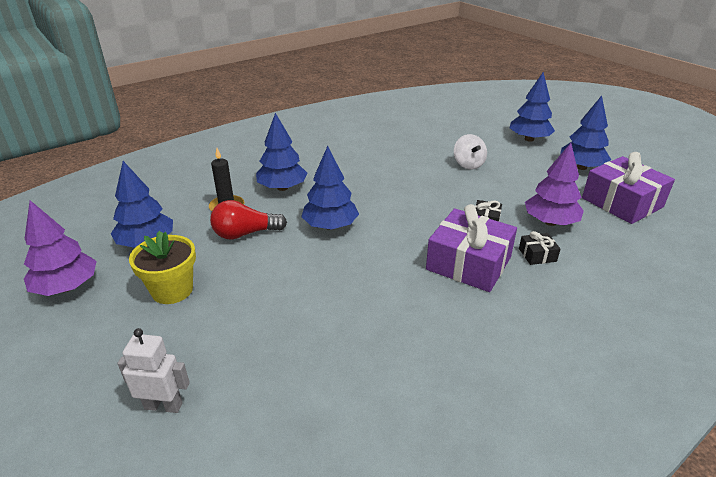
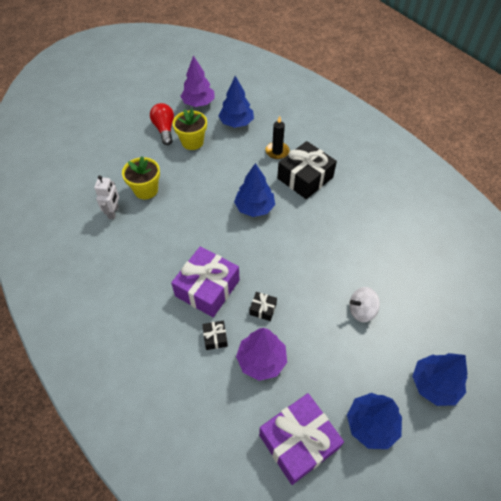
camera: 90 degrees right, 20 degrees up
white robot [117,328,190,413] -> white robot moved to [94,175,119,219]
red light bulb [210,200,287,240] -> red light bulb moved to [150,103,174,145]
blue tree [256,113,307,191] -> black gift [277,141,337,199]
none -> yellow flower pot [122,156,160,199]

